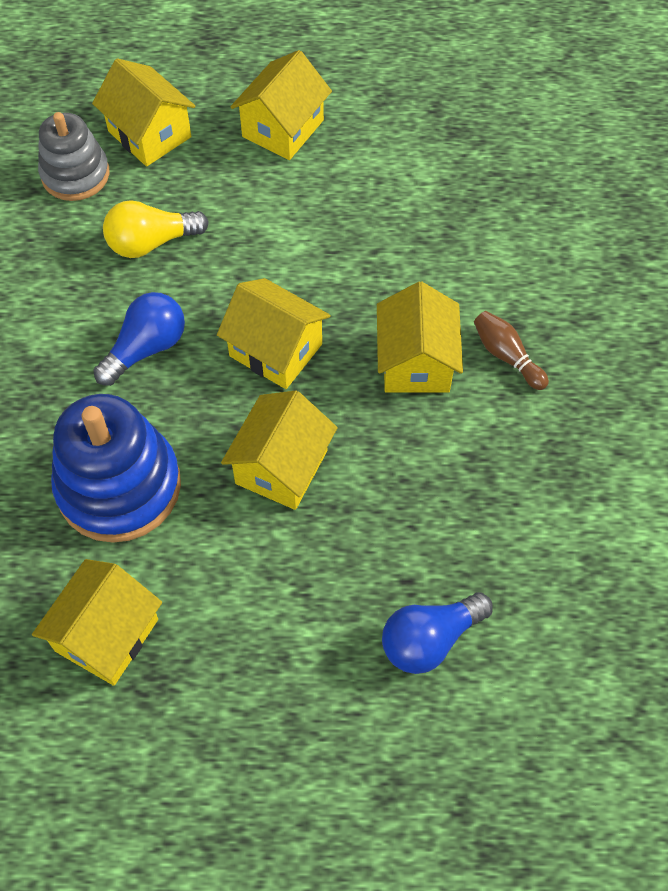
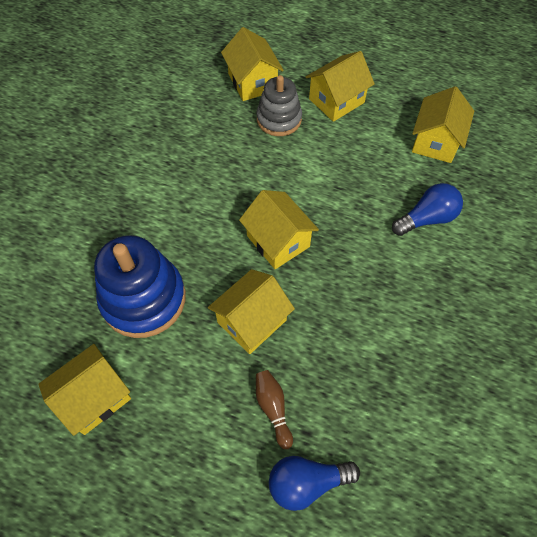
camera: 20 degrees right, 0 degrees up
grey stacking toy [38,112,110,201] -> grey stacking toy moved to [257,75,302,136]
blue light bulb [93,292,185,386] -> blue light bulb moved to [392,183,463,236]
yellow light bulb [103,200,209,258] -> none
yellow house [377,281,463,393] -> yellow house moved to [412,86,474,163]
brown bowling pin [474,311,549,390] -> brown bowling pin moved to [256,370,293,449]

